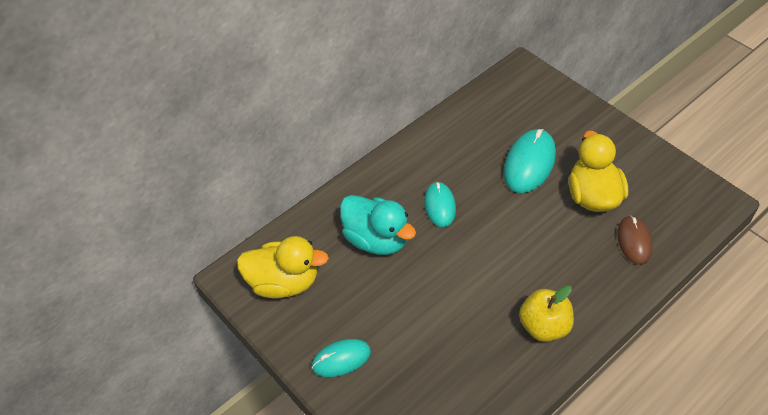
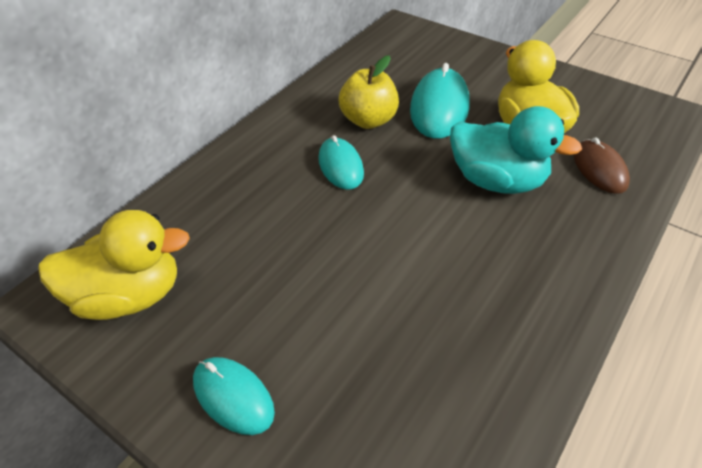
camera: 15 degrees left, 5 degrees down
turquoise mouse [312,339,371,377] -> turquoise mouse turned 75 degrees clockwise [193,357,275,435]
turquoise duck [340,195,416,255] -> turquoise duck moved to [450,106,582,194]
yellow apple [519,285,574,342] -> yellow apple moved to [338,55,399,129]

